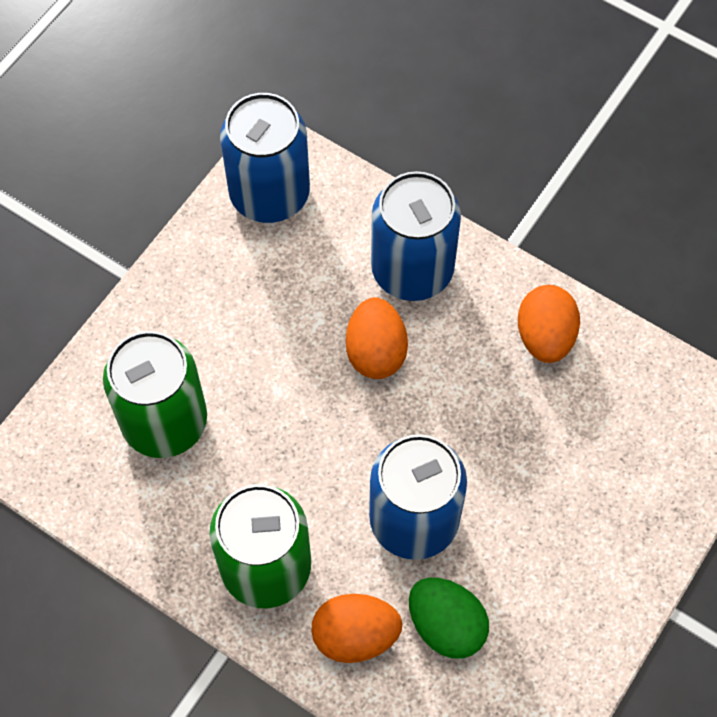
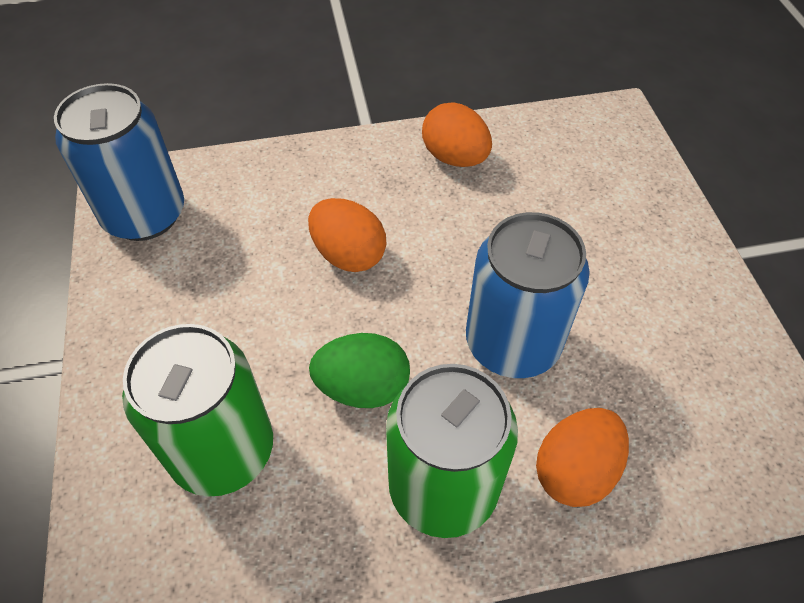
camera: 45 degrees left, 10 degrees down
blue can [371,171,461,301] -> none
green egg [409,578,489,659] -> green egg moved to [309,333,410,408]

